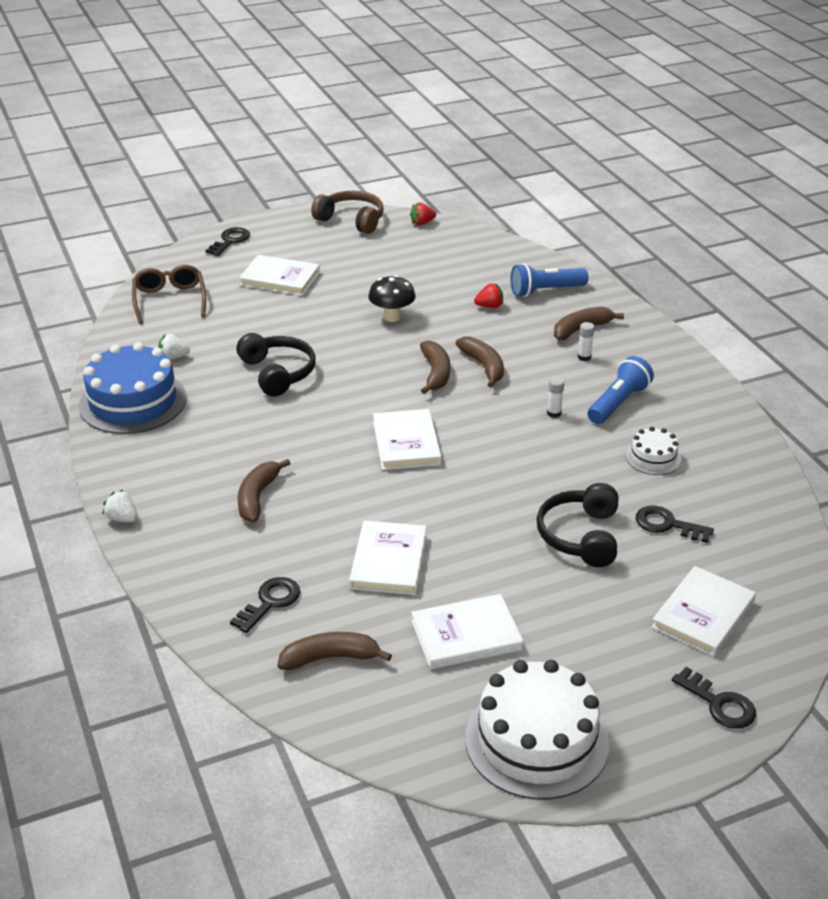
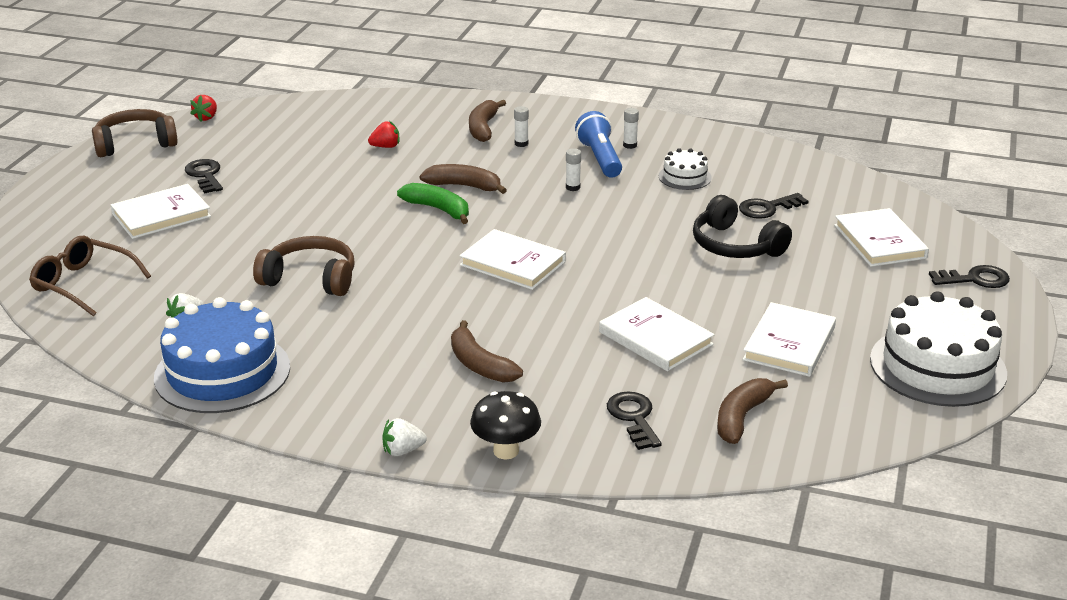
camera: 50 degrees left, 5 degrees down
black key [206,227,250,256] -> black key moved to [185,159,223,194]
black headphones [236,333,316,397] -> brown headphones [253,236,354,296]
black mushroom [368,275,416,322] -> black mushroom moved to [470,391,541,459]
brown banana [420,340,450,394] -> green banana [397,183,469,224]
red strawberry [474,283,503,308] -> red strawberry turned 45 degrees clockwise [368,121,399,148]
blue flashlight [511,263,588,297] -> none
none -> white glue stick [623,108,639,149]

